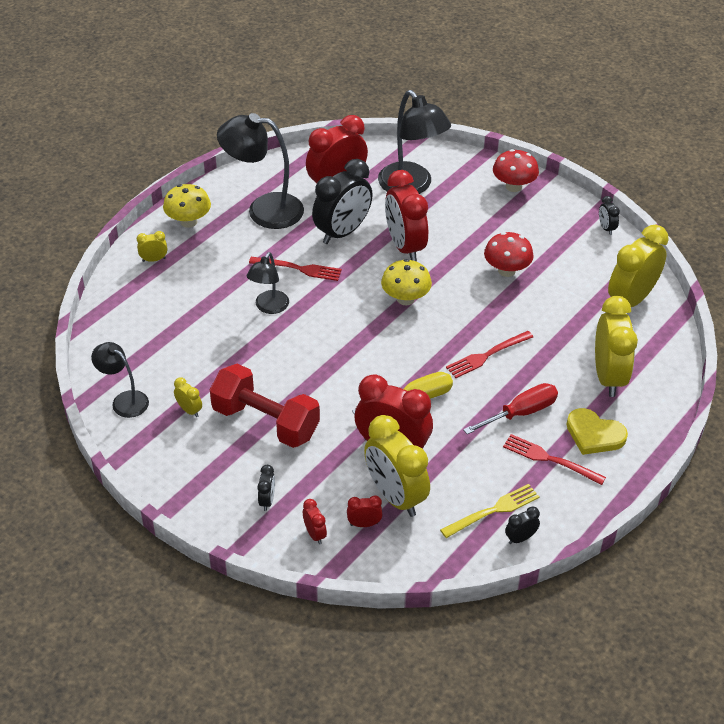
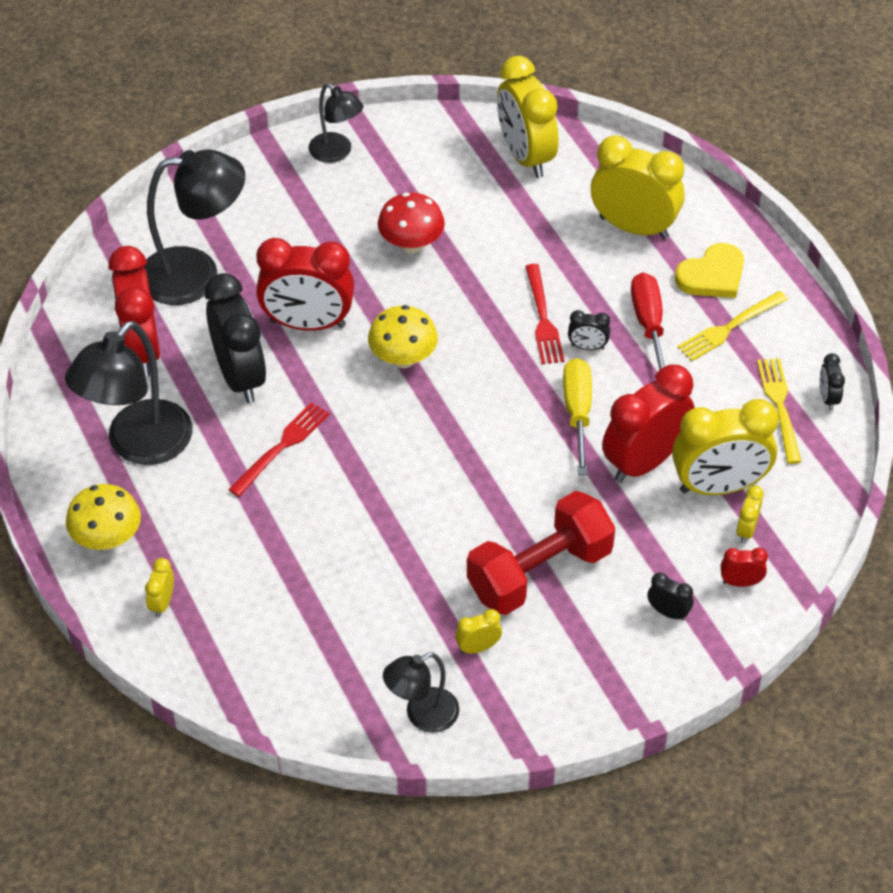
camera: 65 degrees left, 5 degrees up
black lamp [247,252,289,314] -> black lamp moved to [308,83,364,163]
red clock [347,496,382,527] -> yellow clock [736,485,764,543]
red mushroom [493,149,539,192] -> none
red fork [503,434,606,485] -> yellow fork [677,291,788,361]
black clock [599,196,620,235] -> black clock moved to [568,310,610,350]

